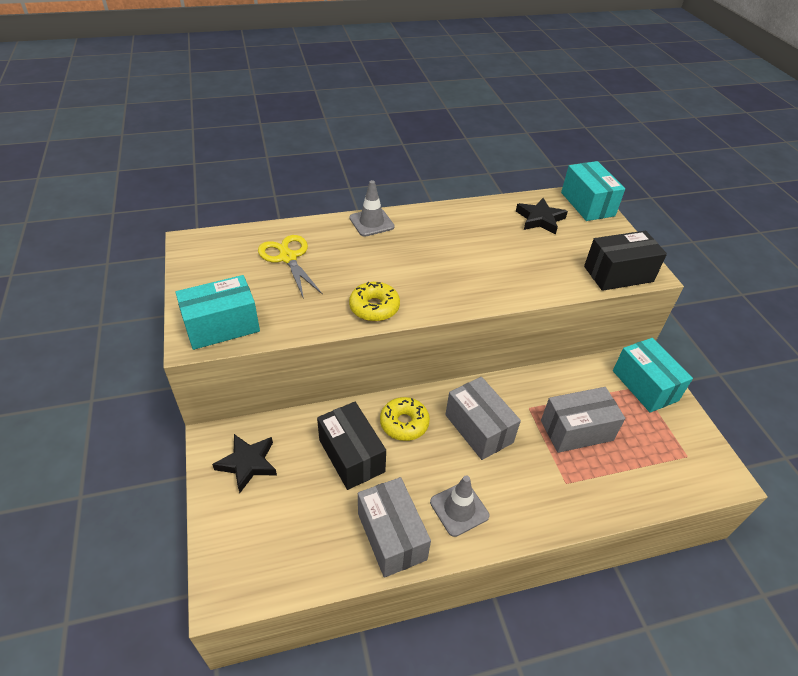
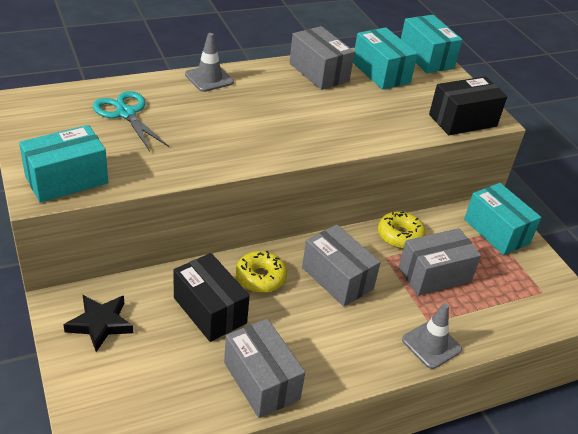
camera: 10 degrees left, 5 degrees down
yellow scissors [258,235,323,299] -> turquoise scissors [93,91,169,151]
yellow donut [349,282,400,321] -> yellow donut moved to [378,212,426,249]
grey traffic cone [430,475,489,537] -> grey traffic cone moved to [402,303,462,369]
black star [516,198,568,235] -> turquoise box [353,27,418,90]
none -> grey box [289,26,355,90]

